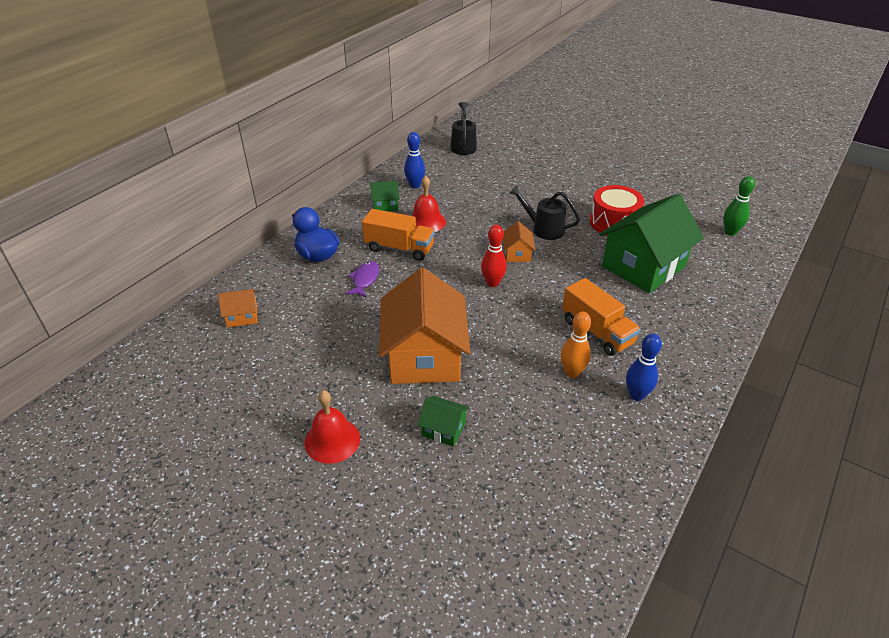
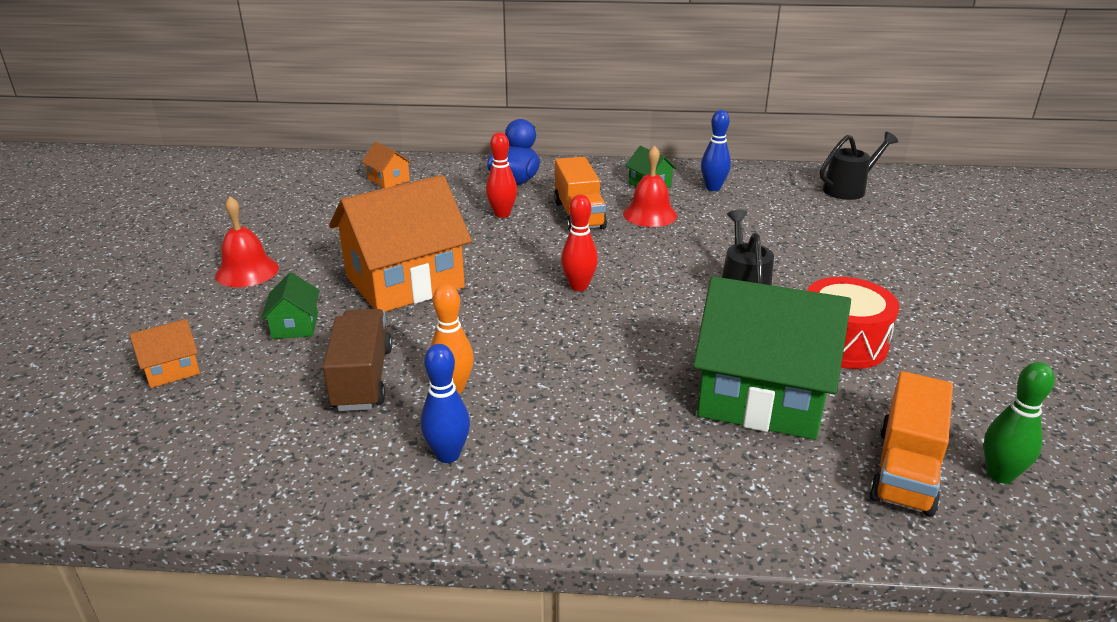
camera: 60 degrees right, 10 degrees down
purple fish [346,261,379,297] -> red bowling pin [486,132,517,218]
orange house [503,221,535,262] -> orange house moved to [129,319,200,388]
orange truck [562,278,641,356] -> orange truck moved to [869,371,953,517]
none -> brown truck [323,309,392,411]

